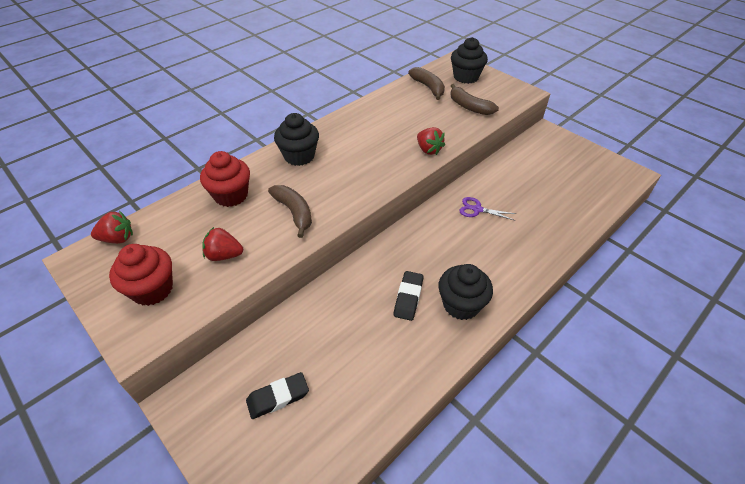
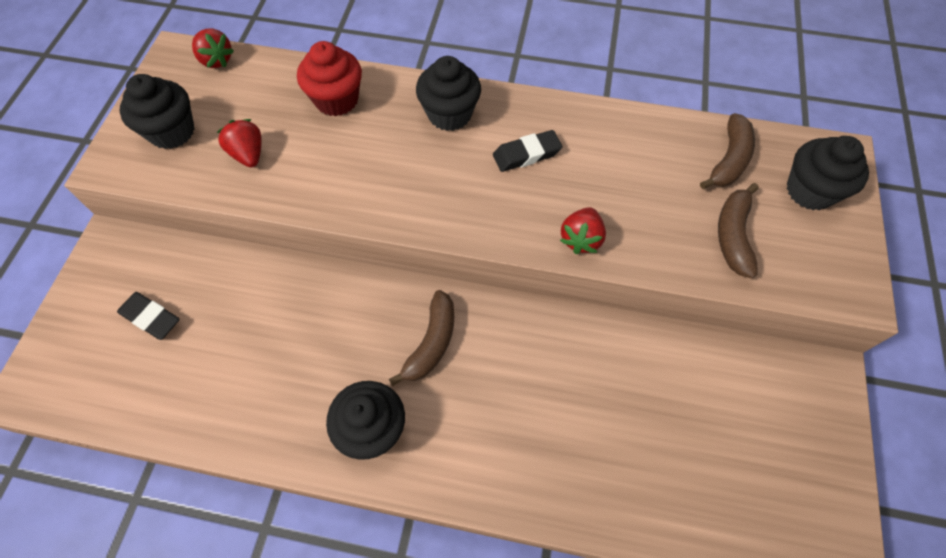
camera: 55 degrees right, 15 degrees up
red cupcake [109,244,173,306] -> black cupcake [120,74,195,149]
brown banana [268,185,312,238] -> brown banana moved to [389,290,454,386]
black eraser [394,271,424,321] -> black eraser moved to [493,130,562,172]
purple scissors [459,197,516,221] -> none

